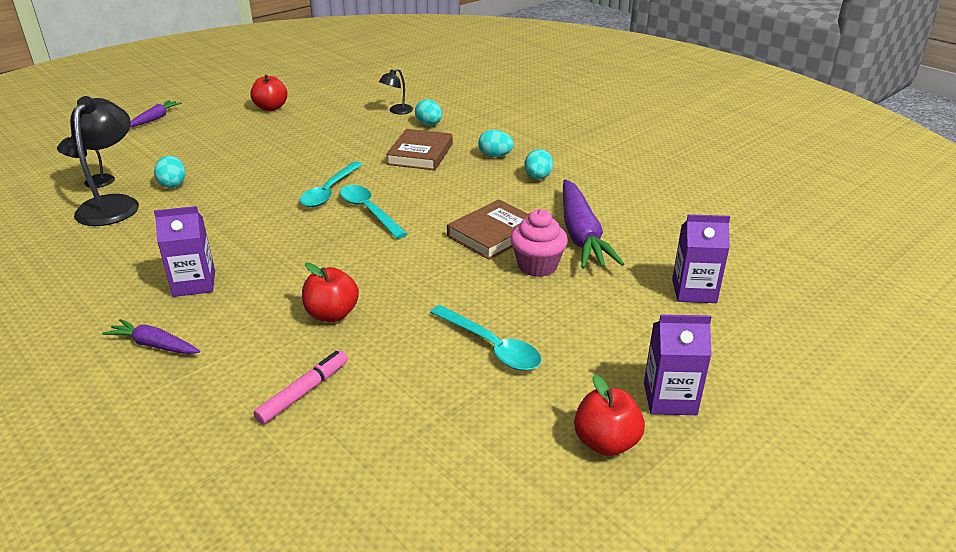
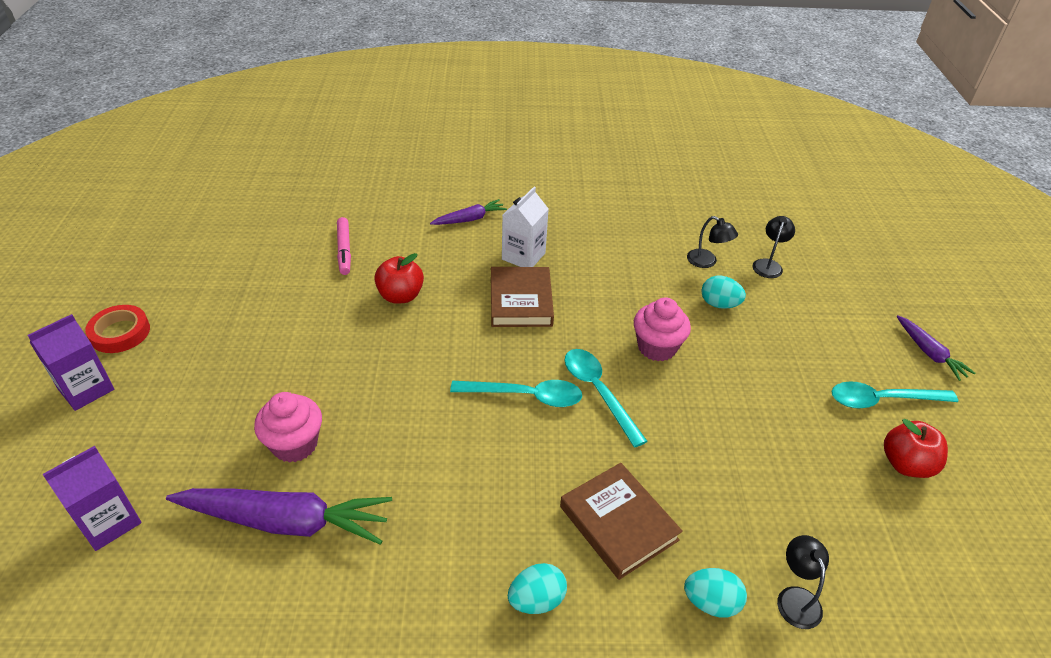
camera: 130 degrees right, 10 degrees up
black lamp [70,96,139,226] -> black lamp [687,216,738,268], size x0.50
purple carton [154,206,215,297] -> white carton [502,187,549,267]
turquoise spoon [430,305,541,371] -> turquoise spoon moved to [832,381,958,409]
brown book [447,199,529,260] -> brown book moved to [491,267,554,327]
turquoise egg [524,149,553,179] -> none
purple carrot [563,179,624,269] -> purple carrot turned 150 degrees clockwise [166,488,392,545]
red apple [574,374,645,456] -> red tape [85,305,150,353]
none -> pink cupcake [634,297,691,361]

